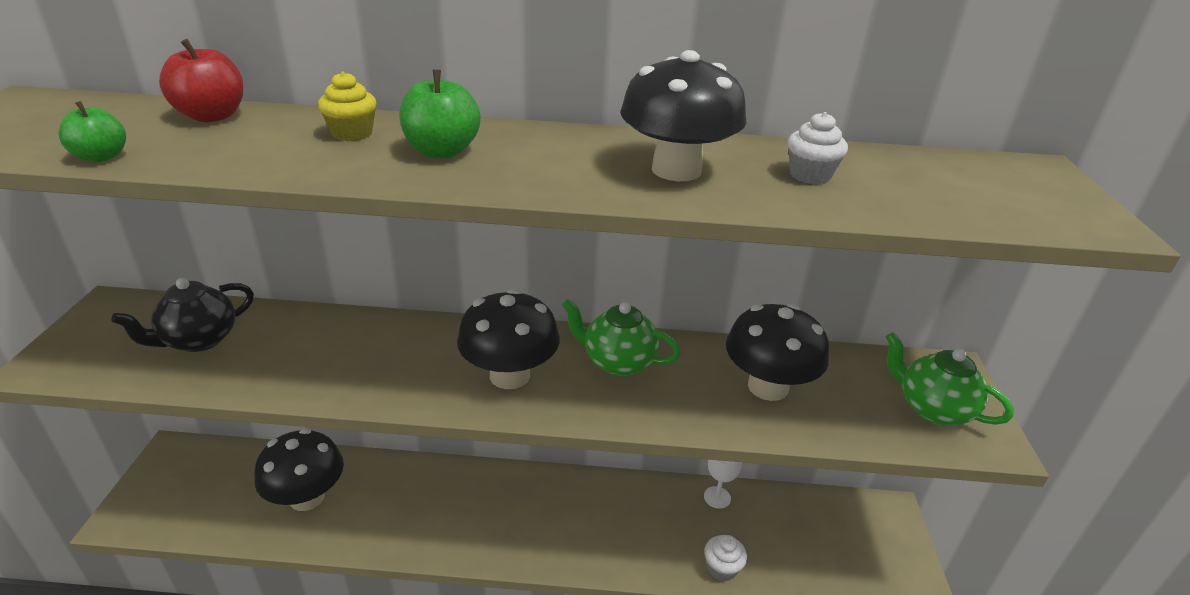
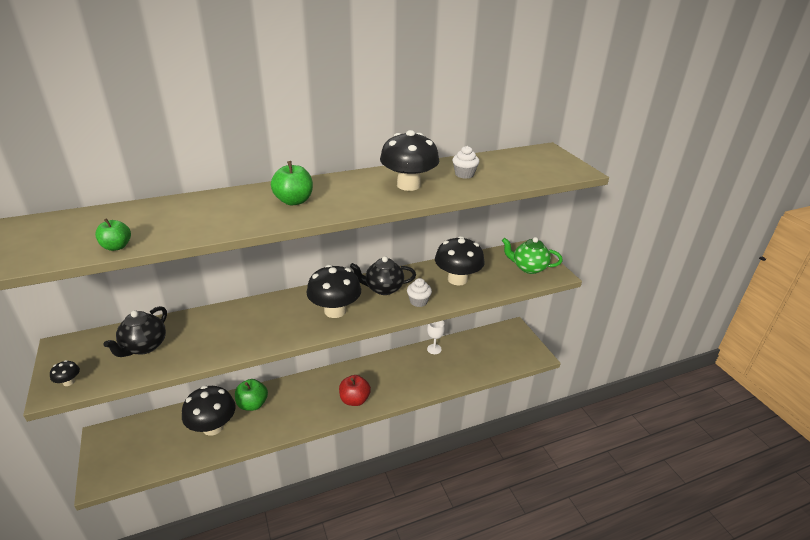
camera: 25 degrees left, 0 degrees up
red apple [159,39,243,122] -> red apple moved to [339,375,371,406]
yellow cupcake [318,71,377,141] -> none
green teapot [562,299,681,376] -> black teapot [350,256,416,295]
white cupcake [704,535,747,582] -> white cupcake moved to [407,278,432,307]
none -> black mushroom [50,360,80,386]
none -> green apple [235,379,268,411]

